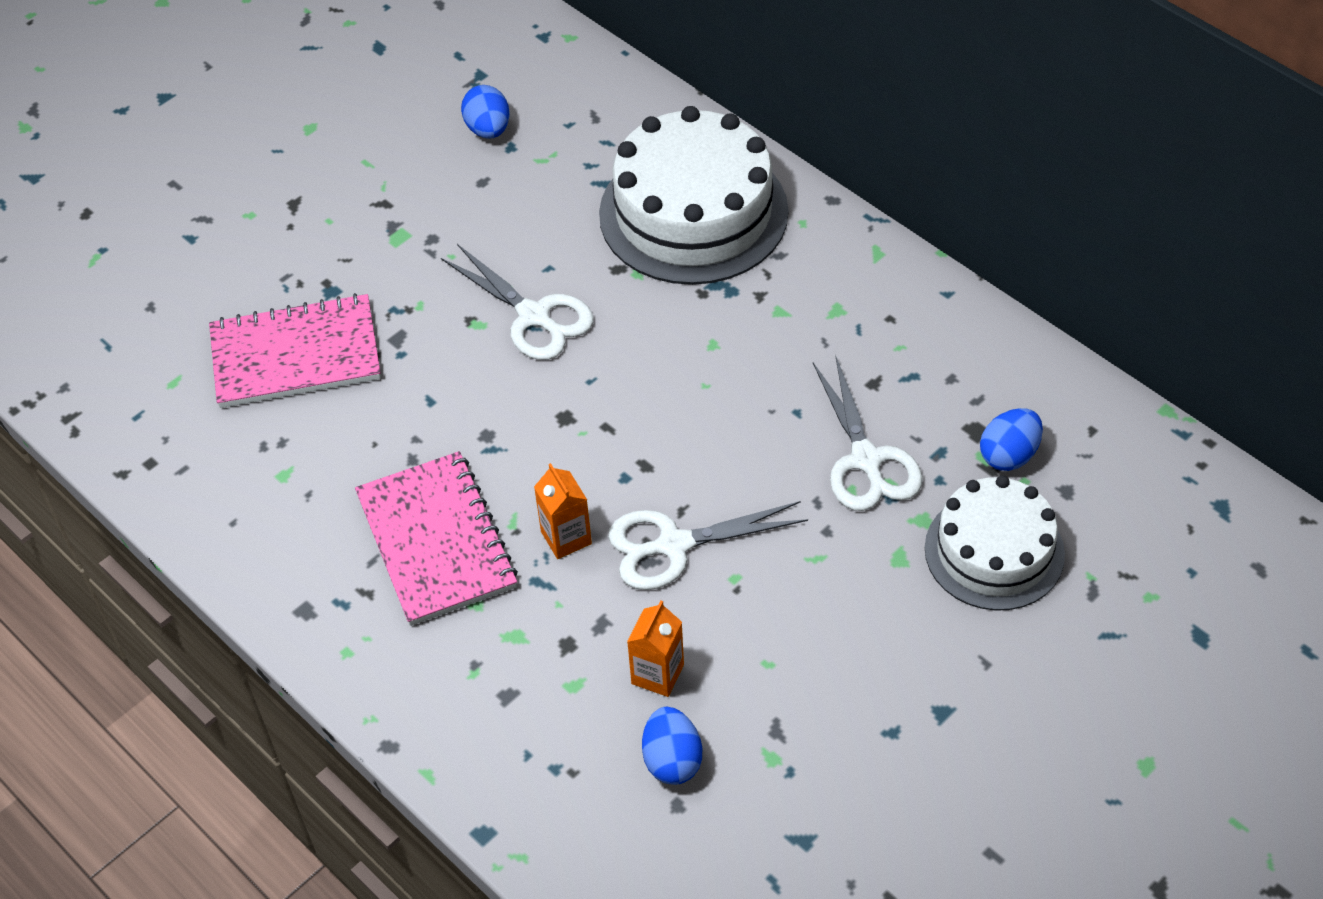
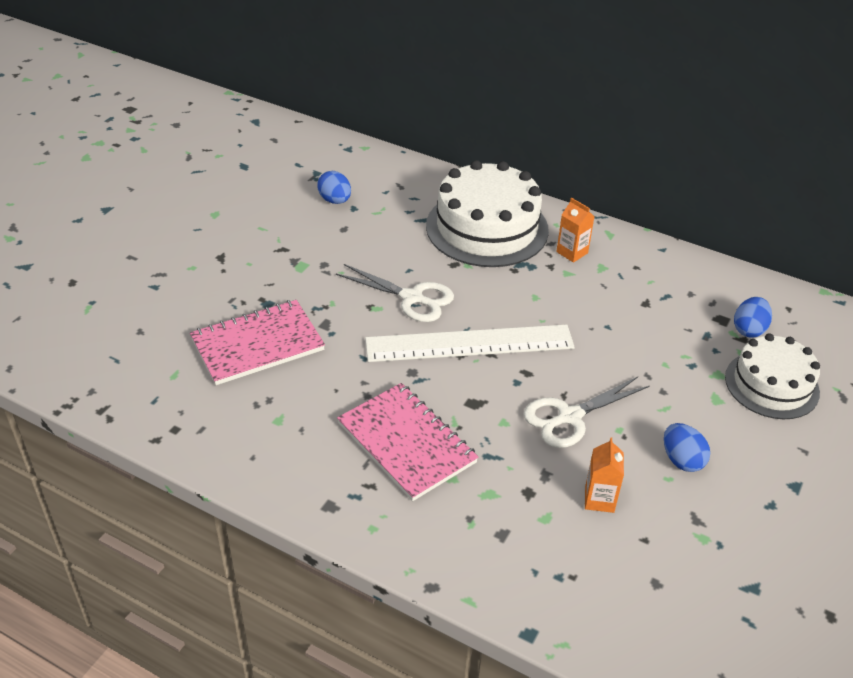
camera: 20 degrees left, 10 degrees down
orange carton [534,463,592,559] -> orange carton moved to [556,198,595,263]
blue egg [642,707,702,785] -> blue egg moved to [664,423,710,472]
white scissors [813,355,923,511] -> none
none -> white ruler [365,324,575,362]

